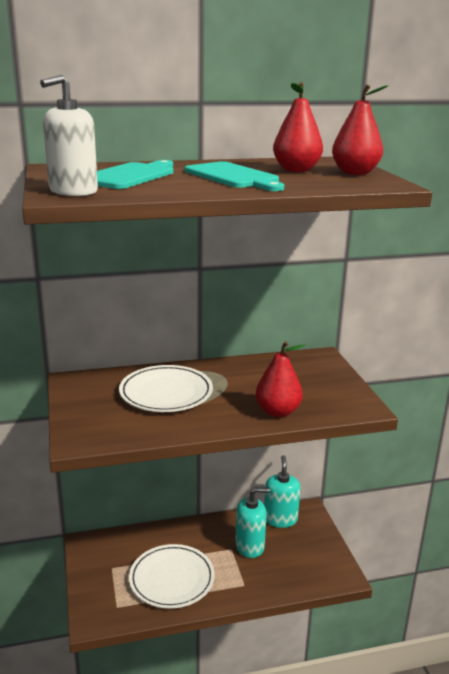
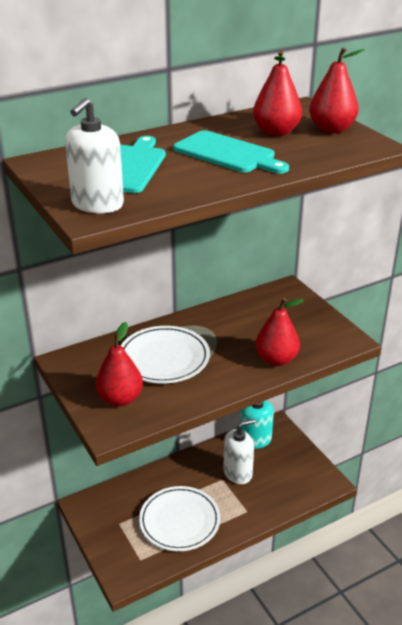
camera: 15 degrees left, 10 degrees up
turquoise soap dispenser [235,487,270,558] -> white soap dispenser [223,419,255,484]
none -> red pear [95,322,143,406]

